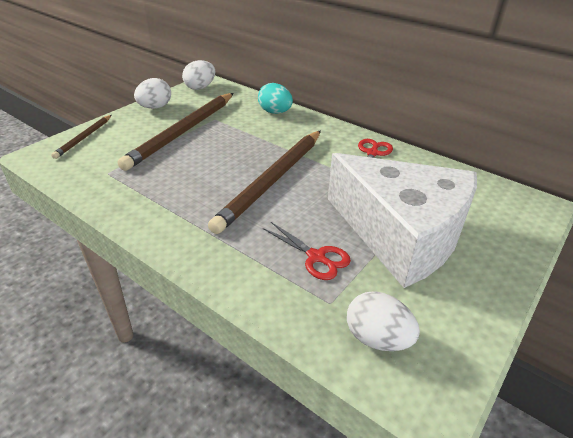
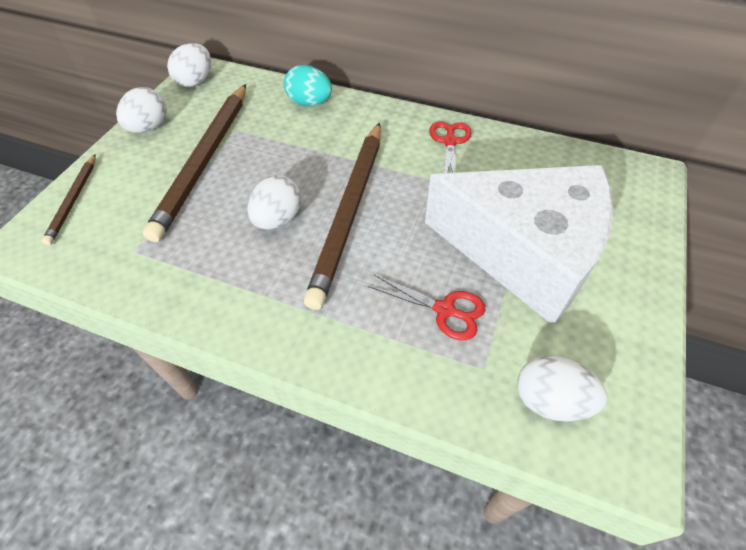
camera: 15 degrees left, 15 degrees up
none -> white egg [247,175,301,229]

